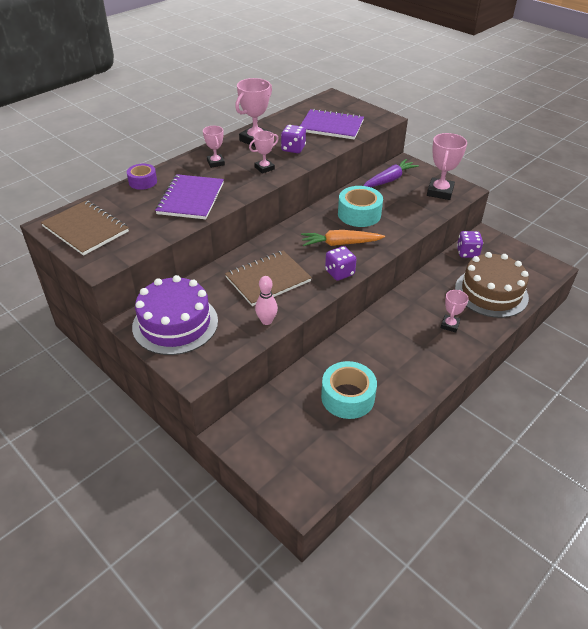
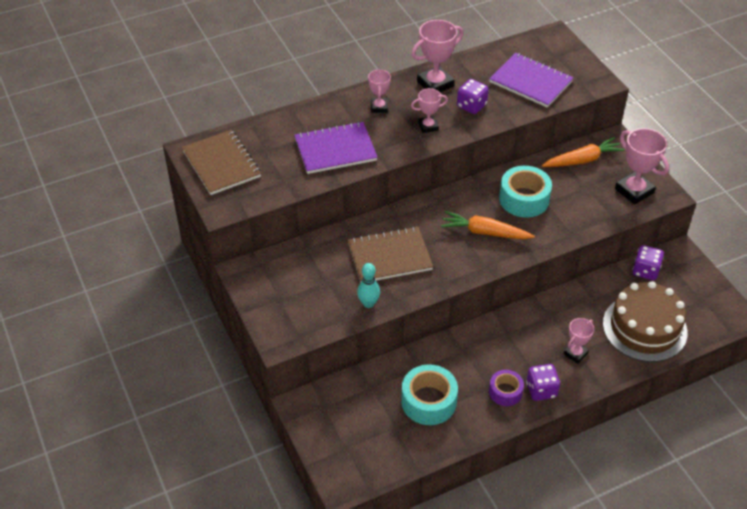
camera: 20 degrees right, 5 degrees up
purple tape [127,164,157,190] -> purple tape moved to [489,370,524,406]
purple cake [132,275,218,355] -> none
purple notebook [155,174,224,219] -> purple notebook turned 45 degrees clockwise [294,122,378,174]
pink bowling pin [255,276,278,325] -> turquoise bowling pin [357,263,380,308]
purple dice [325,246,356,281] -> purple dice moved to [526,364,560,401]
purple carrot [363,159,419,187] -> orange carrot [542,137,625,167]
pink trophy [427,133,467,200] -> pink trophy turned 75 degrees counterclockwise [615,128,669,205]

